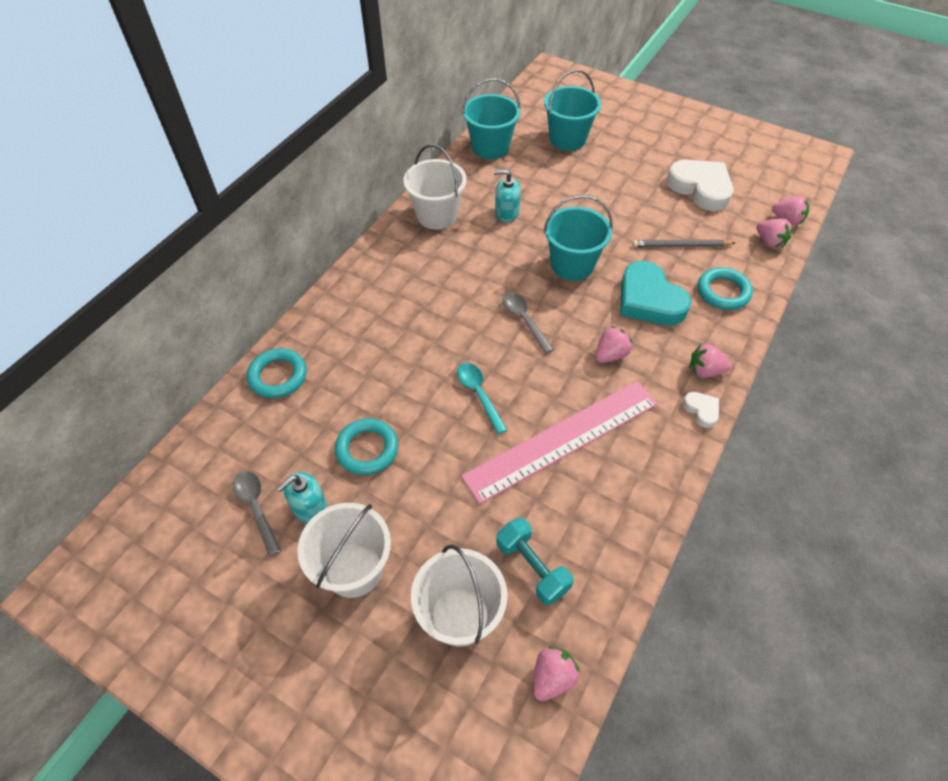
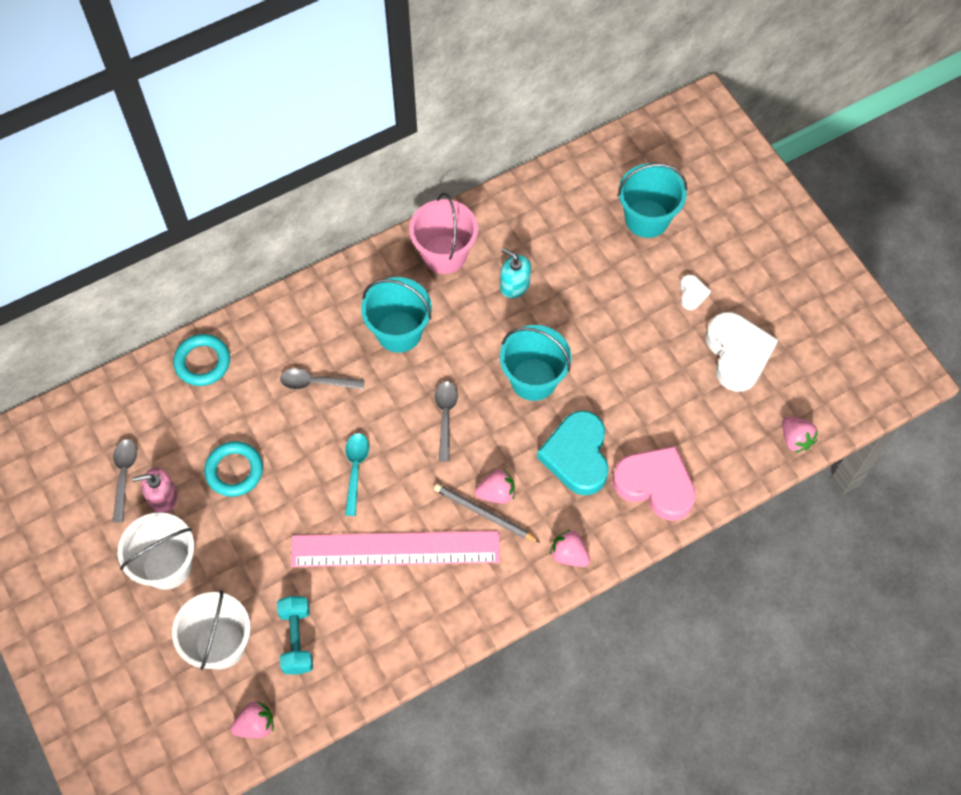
camera: 30 degrees right, 10 degrees up
turquoise soap dispenser [277,472,328,524] -> pink soap dispenser [133,468,178,513]
white bucket [403,144,467,230] -> pink bucket [409,193,478,274]
turquoise bucket [462,78,521,159] -> turquoise bucket moved to [361,277,432,353]
grey pencil [632,240,735,247] -> grey pencil moved to [434,484,541,543]
white heart [683,392,719,428] -> white heart moved to [680,275,711,310]
turquoise ring [698,267,753,310] -> pink heart [613,446,696,521]
pink strawberry [756,219,793,248] -> none
none -> grey spoon [280,368,365,389]

